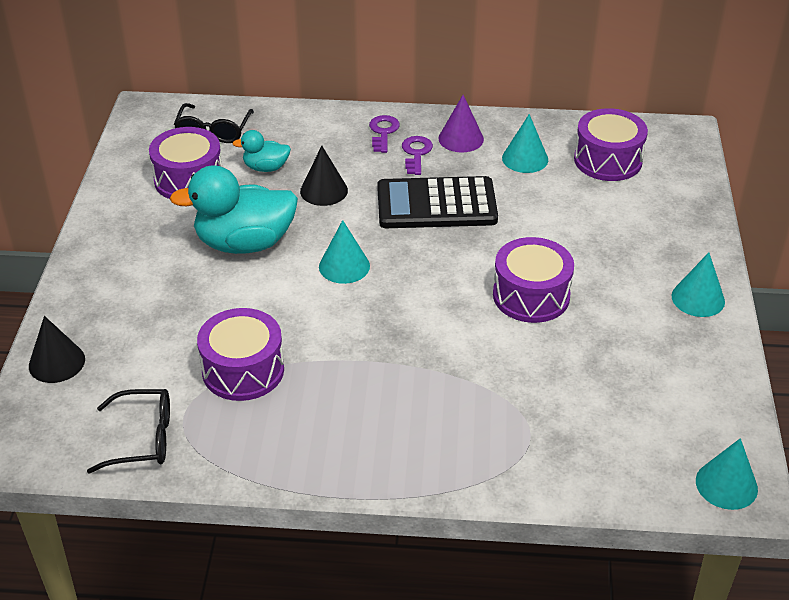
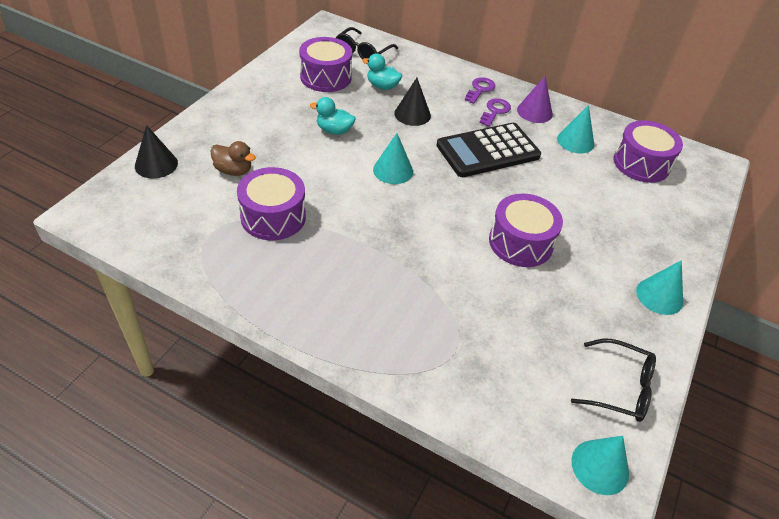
camera: 20 degrees right, 5 degrees up
black glasses [87,389,170,473] -> black glasses moved to [571,339,656,422]
turquoise duck [170,165,298,254] -> turquoise duck [310,97,355,135], size x0.50
black calculator [377,176,498,228] -> black calculator turned 45 degrees counterclockwise [436,123,541,177]
none -> brown duck [210,141,256,176]

